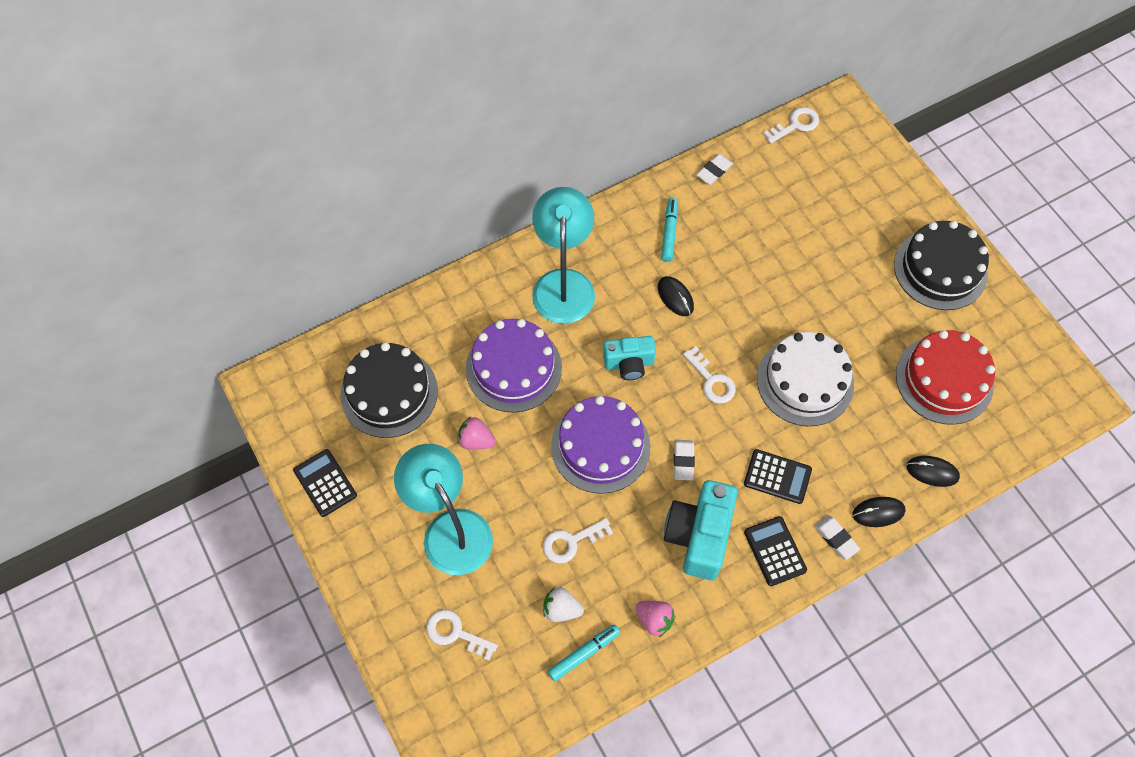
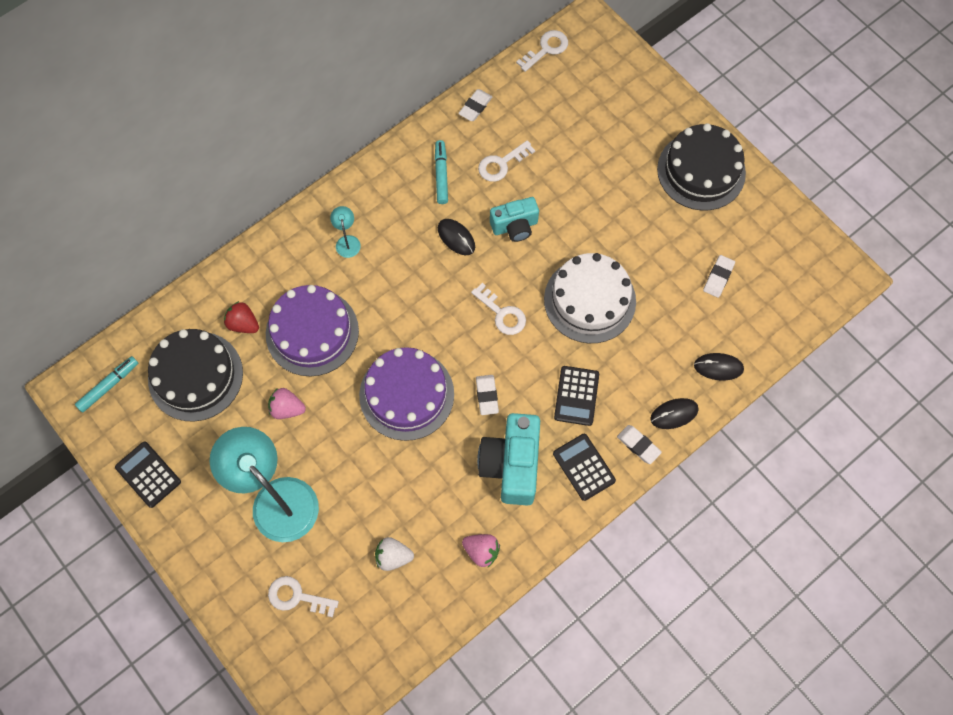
camera: 10 degrees left, 5 degrees up
turquoise lamp [532,187,595,324] -> turquoise lamp [330,206,361,258], size x0.41
white key [543,518,613,564] -> white key moved to [478,140,535,182]
turquoise marker [548,624,620,682] -> turquoise marker moved to [75,356,138,413]
turquoise camera [603,336,656,380] -> turquoise camera moved to [490,197,539,242]
black calculator [744,449,812,504] -> black calculator turned 90 degrees clockwise [554,366,599,426]
red cake [896,330,995,425] -> white eraser [703,255,735,298]
none -> red strawberry [224,301,259,333]

